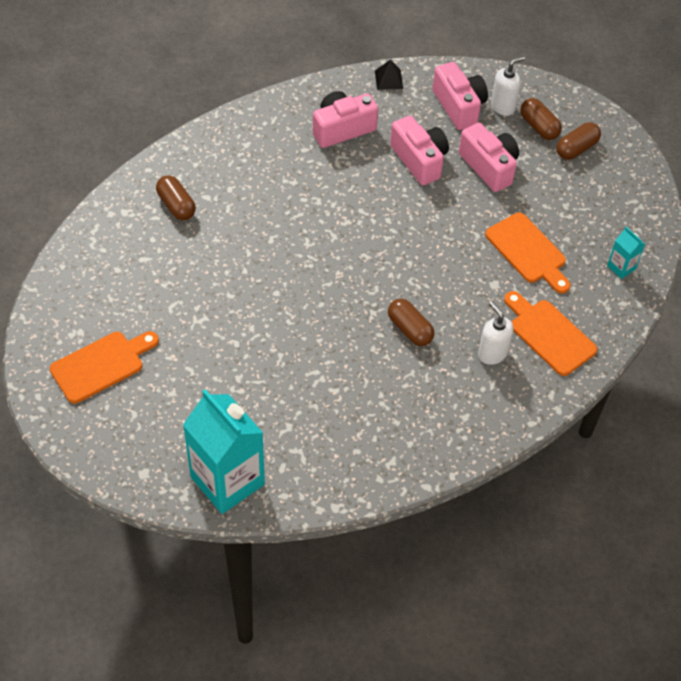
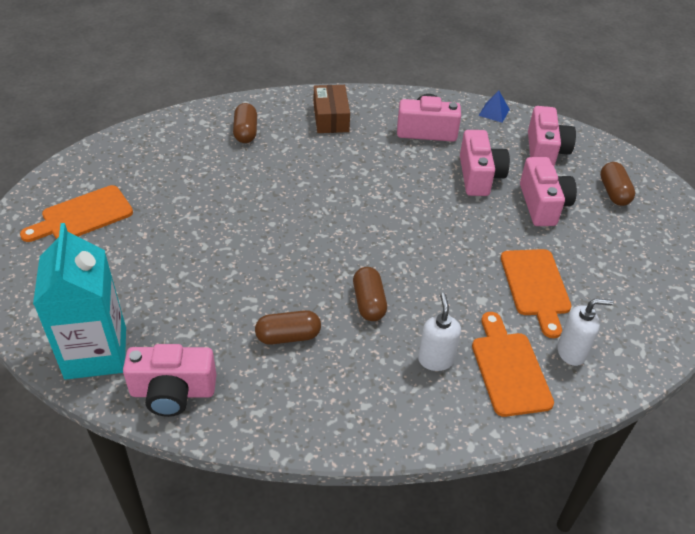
camera: 30 degrees right, 10 degrees down
orange cutting board [50,331,159,404] -> orange cutting board turned 150 degrees clockwise [20,185,133,242]
black pyramid [375,60,403,90] -> blue pyramid [478,90,510,123]
white soap dispenser [491,56,525,116] -> white soap dispenser moved to [557,299,613,366]
brown capsule [557,122,601,160] -> brown capsule moved to [255,310,321,345]
turquoise carton [607,227,645,279] -> none
none -> pink camera [123,344,216,417]
none -> brown box [314,85,350,133]

